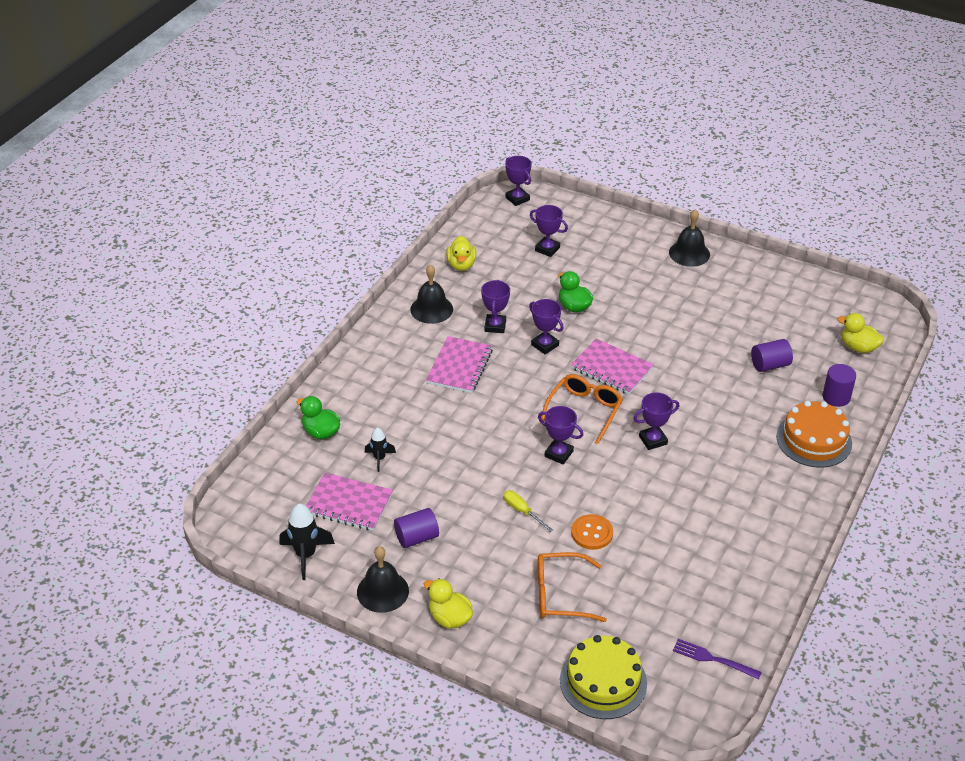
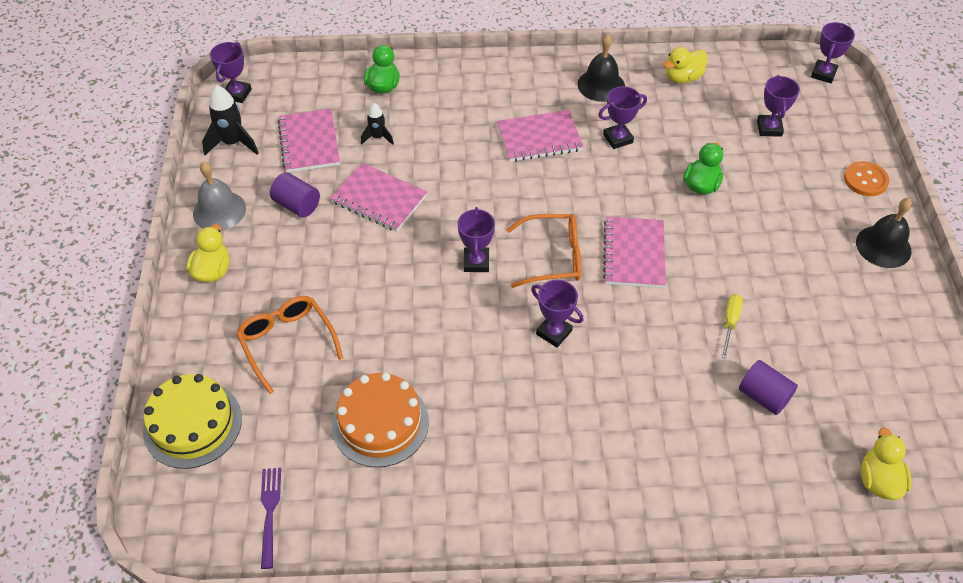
camera: 60 degrees right, 10 degrees up
black bell [357,546,409,613] -> grey bell [193,162,246,231]
yellow screwdriver [503,490,553,532] -> yellow screwdriver moved to [721,294,743,359]
purple trophy [529,299,563,354] -> purple trophy moved to [210,42,252,103]
orange button [571,514,613,550] -> orange button moved to [844,161,889,196]
orange cake [776,401,852,468] -> orange cake moved to [332,372,429,467]
purple cylinder [823,364,856,407] -> none
none -> pink notebook [330,163,427,232]

